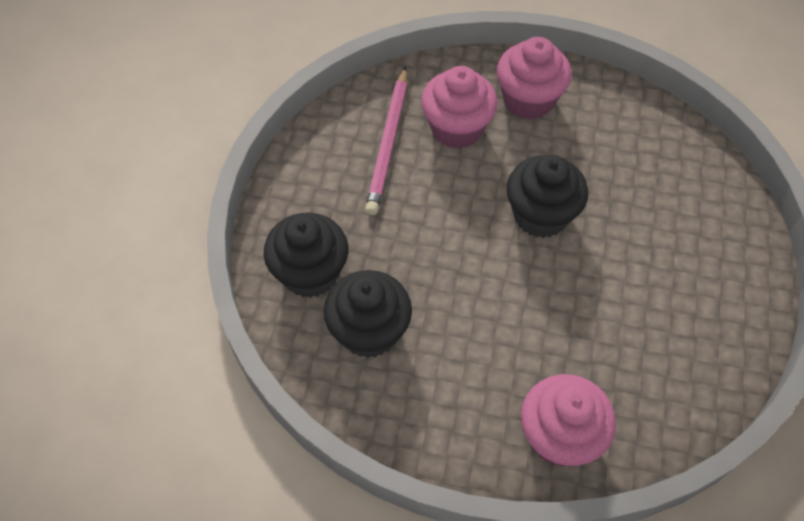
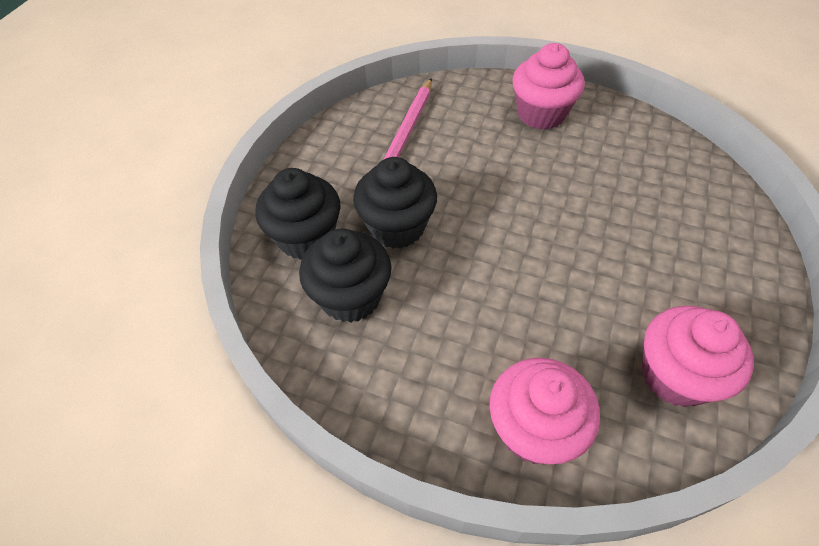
camera: 10 degrees right, 5 degrees down
pink cupcake [421,66,498,149] -> pink cupcake moved to [642,305,754,407]
black cupcake [506,155,588,238] -> black cupcake moved to [353,157,437,249]

